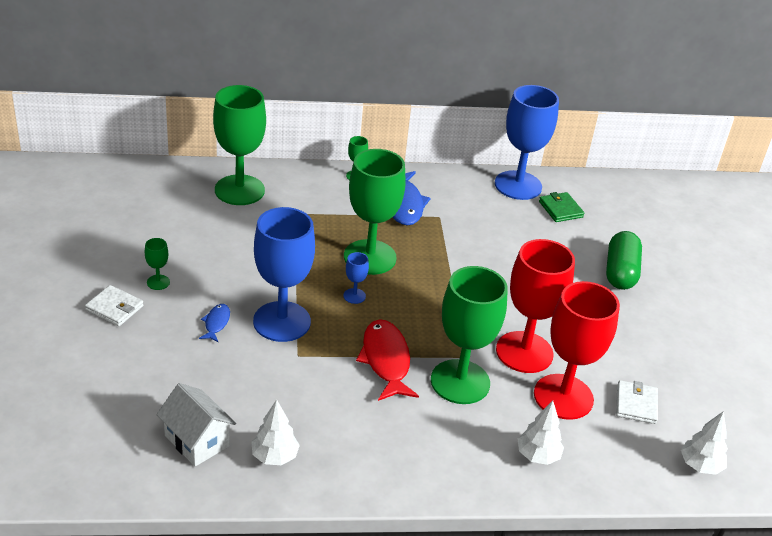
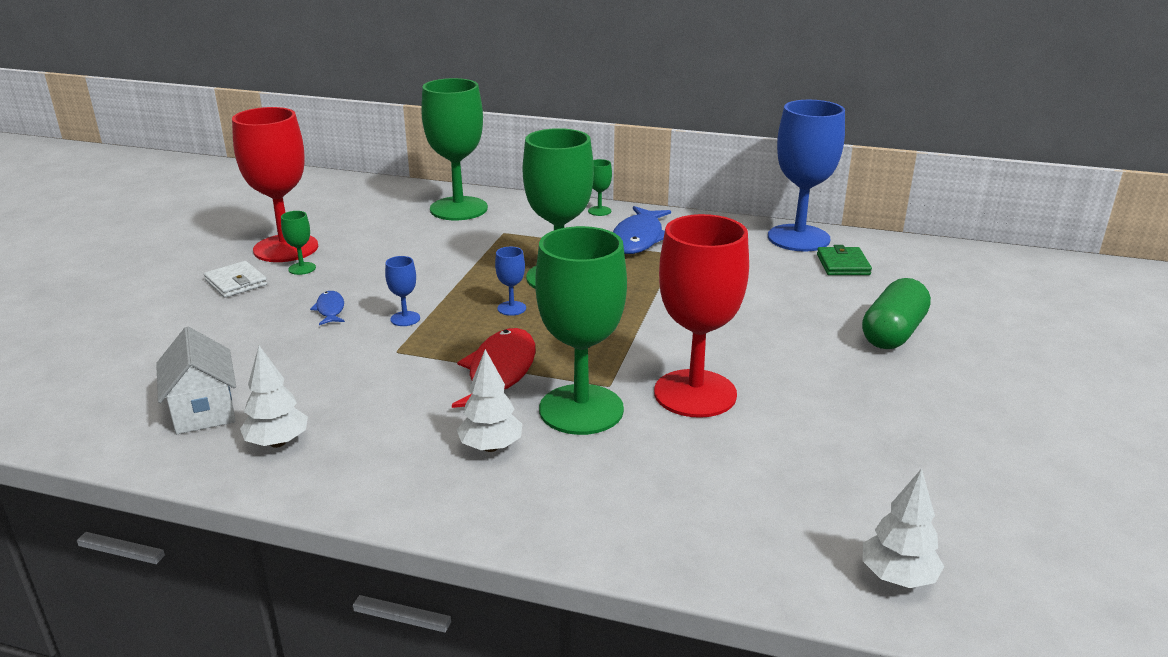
camera: 25 degrees right, 10 degrees down
blue fish [199,304,230,343] -> blue fish turned 45 degrees counterclockwise [310,291,345,325]
blue goblet [253,207,315,342] -> blue goblet [385,256,420,326], size x0.41
white tree [518,401,564,465] -> white tree moved to [457,349,522,452]
red goblet [534,281,620,420] -> red goblet moved to [232,107,318,262]
white wallet [616,380,658,424] -> none

